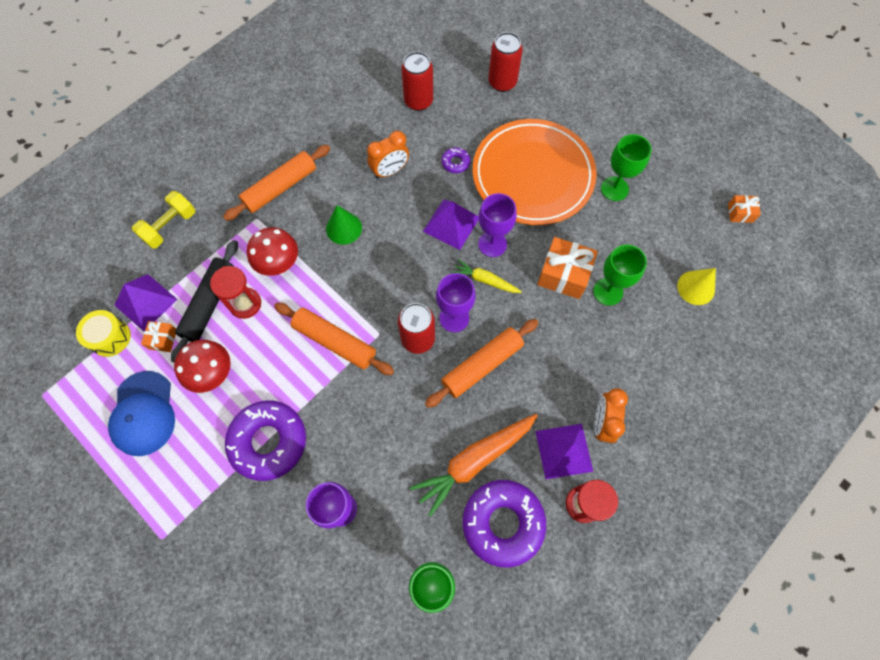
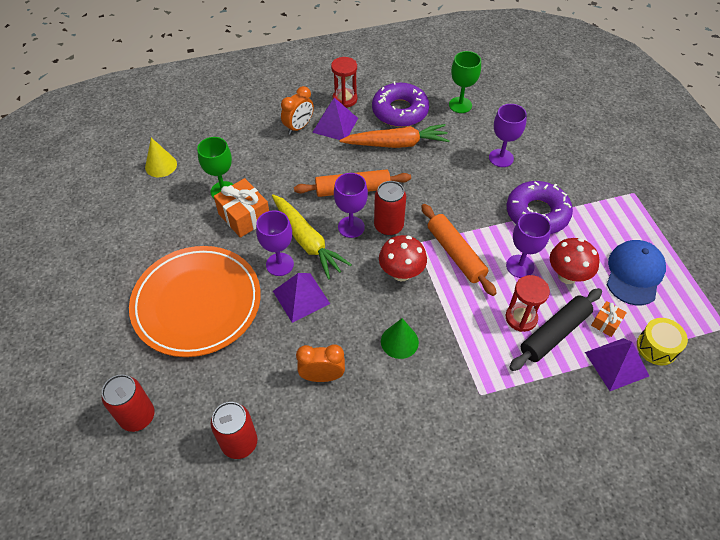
camera: 150 degrees left, 15 degrees down
yellow dumbbell [132,191,195,249] -> none
orange rolling pin [223,145,330,221] -> none
red mushroom [247,227,298,276] -> red mushroom moved to [379,235,427,281]
purple donut [442,147,470,173] -> none
yellow carrot [452,259,522,293] -> yellow carrot [272,194,352,280], size x1.81
green goblet [601,134,652,201] -> none
orange gift [728,195,761,223] -> none
none -> purple goblet [506,212,551,278]

